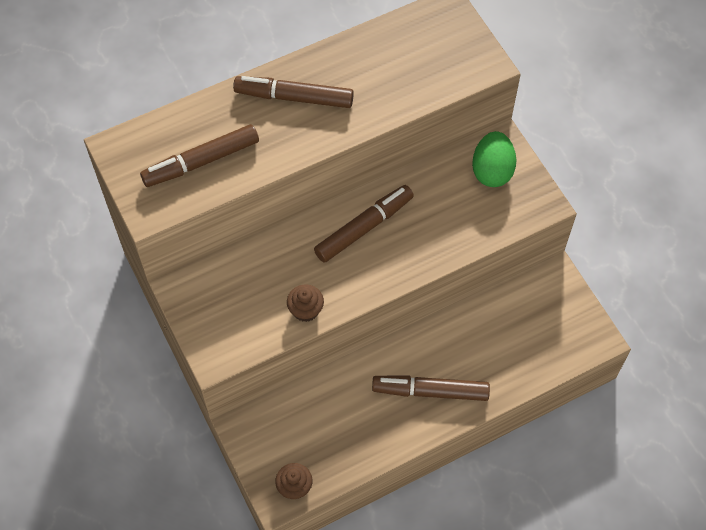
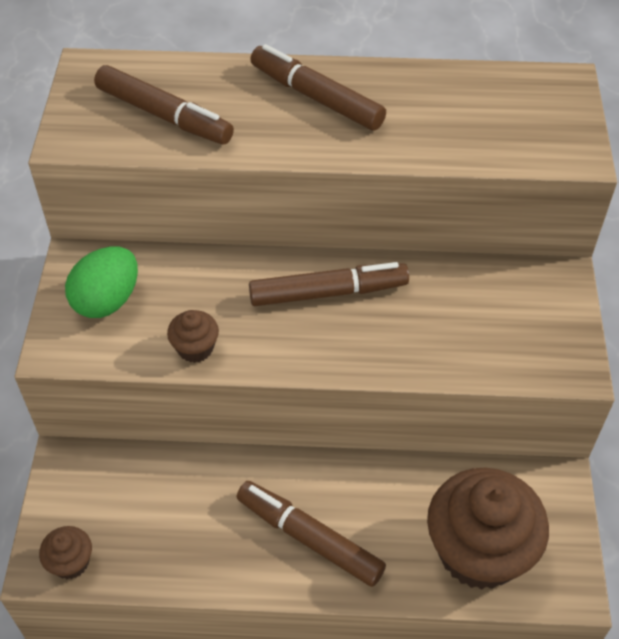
camera: 30 degrees right, 10 degrees down
brown marker [140,124,259,187] -> brown marker turned 150 degrees counterclockwise [94,65,234,145]
green egg [472,131,516,187] -> green egg moved to [65,246,138,318]
none -> brown cupcake [427,468,549,590]

